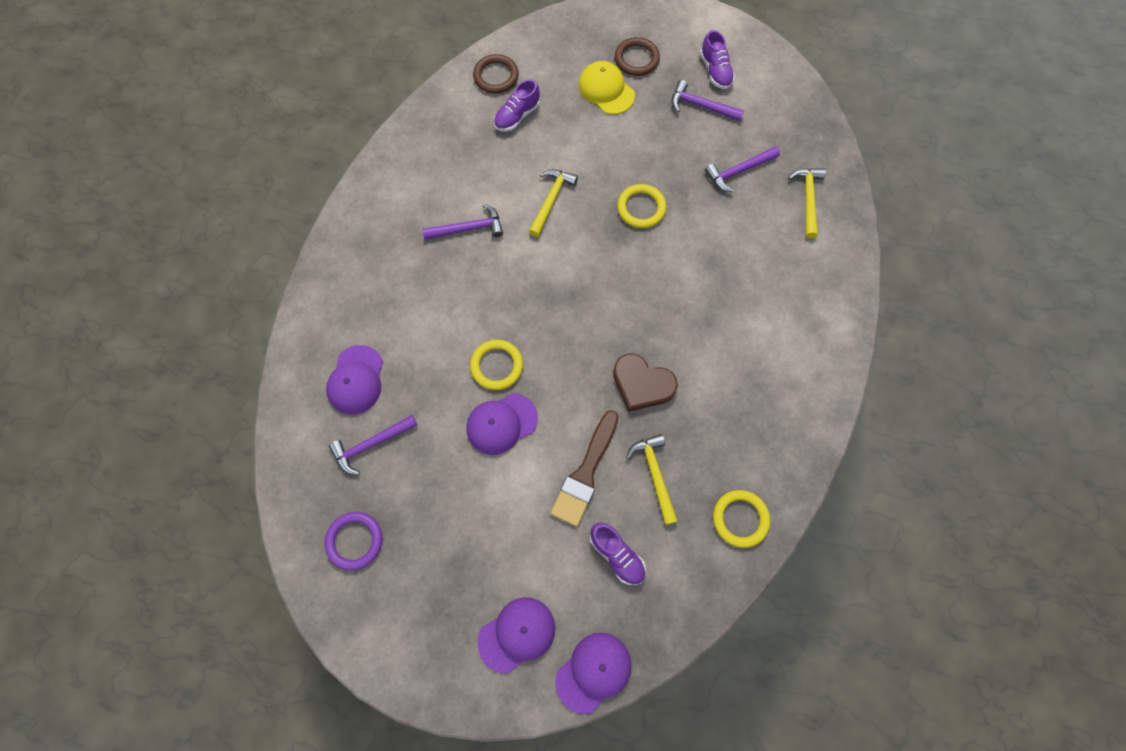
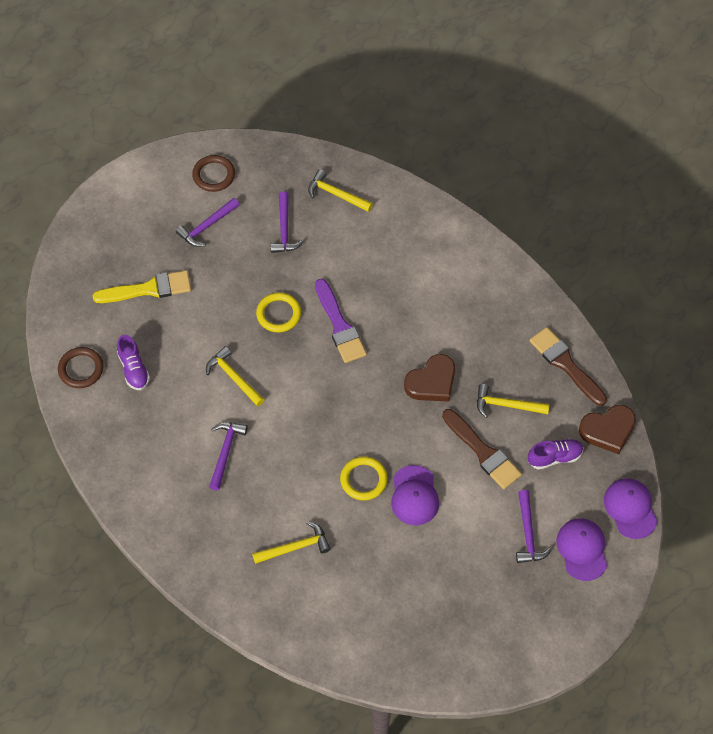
camera: 65 degrees left, 10 degrees down
purple ring [325,512,382,571] -> none
purple cap [326,345,383,414] -> none
purple hammer [329,415,417,475] -> purple hammer moved to [516,490,552,563]
yellow cap [579,61,635,114] -> yellow brush [93,270,191,303]
brown ring [615,37,660,76] -> brown ring moved to [192,155,235,192]
purple shoe [700,30,735,89] -> none
yellow ring [713,490,770,548] -> brown brush [530,327,607,406]
none -> yellow hammer [252,521,331,564]
none -> purple brush [315,279,367,363]
none -> brown heart [579,405,636,454]

